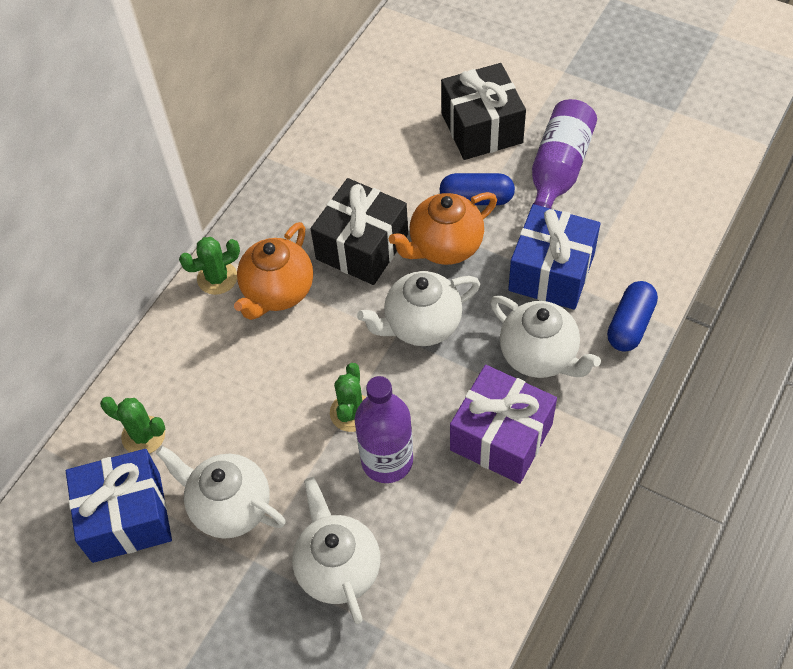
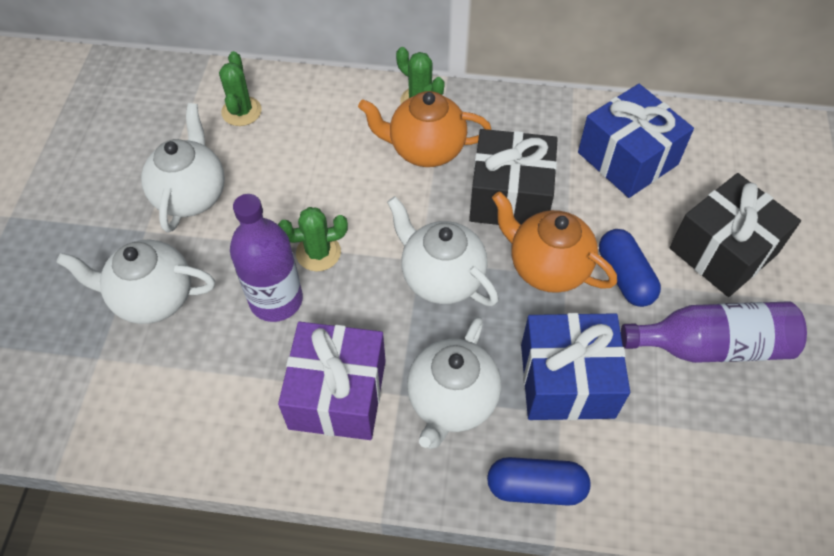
camera: 65 degrees right, 0 degrees up
blue gift [66,449,172,563] -> blue gift moved to [578,84,694,198]
white teapot [292,477,380,624] -> white teapot turned 135 degrees counterclockwise [56,240,215,324]

